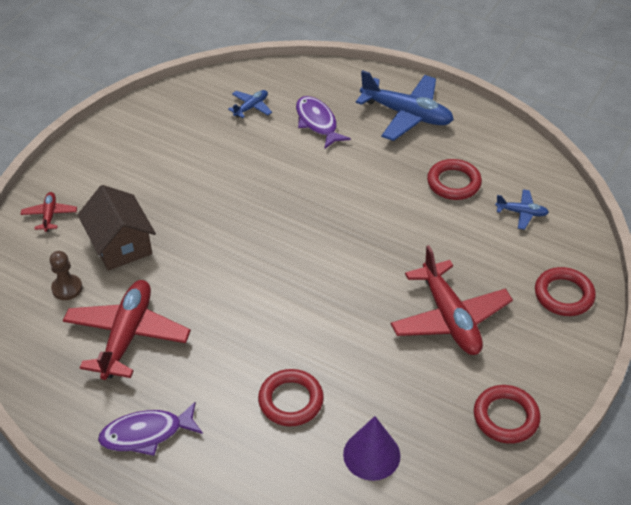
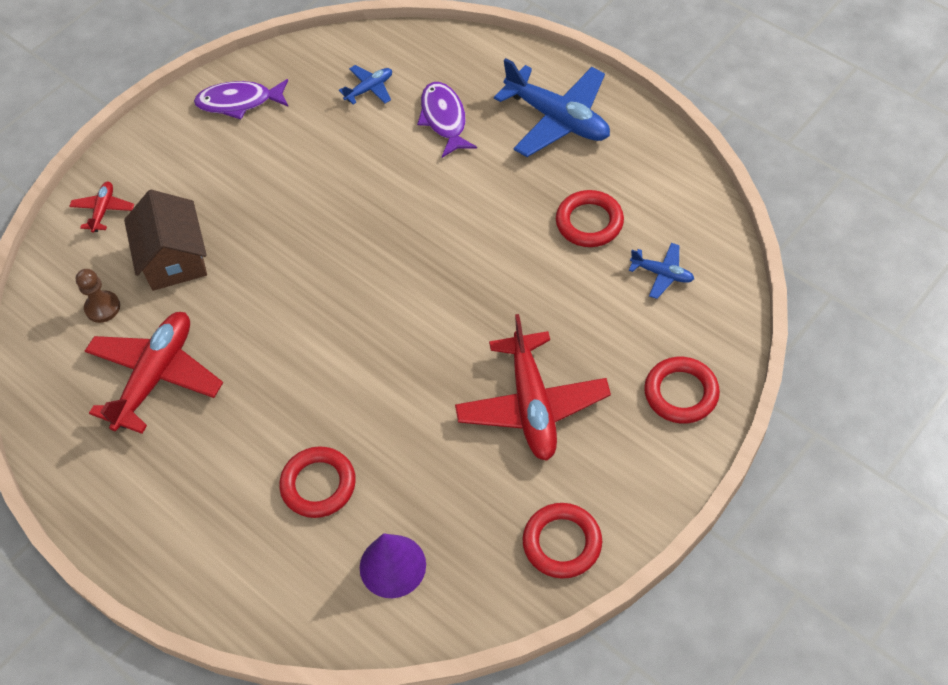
camera: 15 degrees right, 10 degrees up
purple fish [98,402,203,456] -> purple fish moved to [194,79,289,119]

